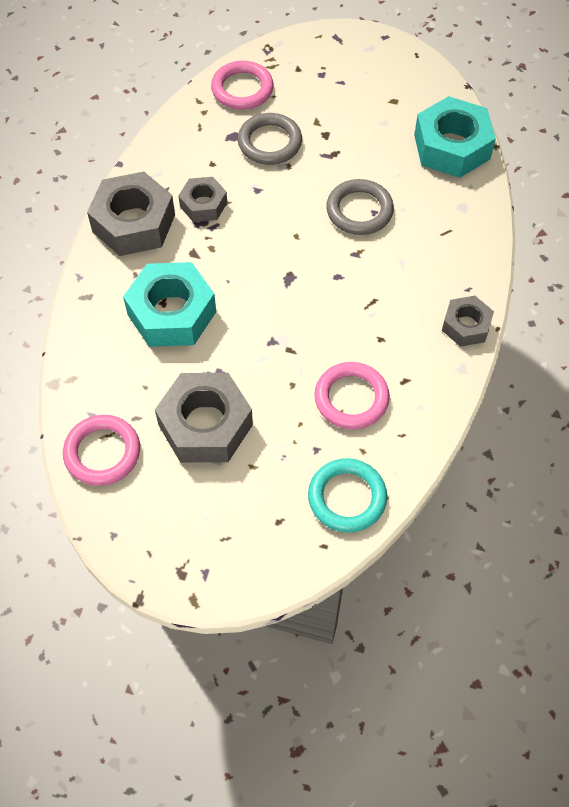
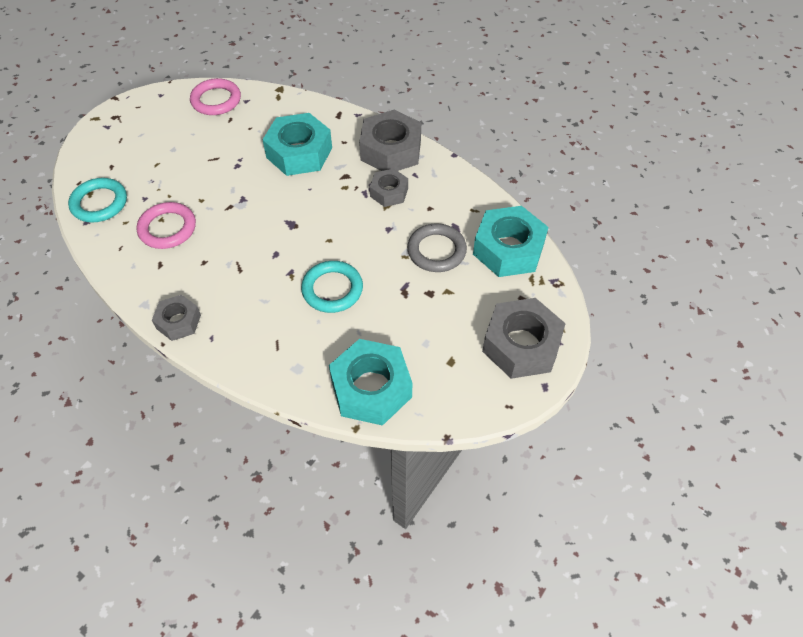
camera: 110 degrees right, 5 degrees down
grey nut [155,373,253,462] -> grey nut moved to [482,298,566,379]
pink ring [211,61,274,110] -> turquoise nut [473,206,549,277]
grey ring [326,179,394,235] -> turquoise ring [301,261,363,313]

